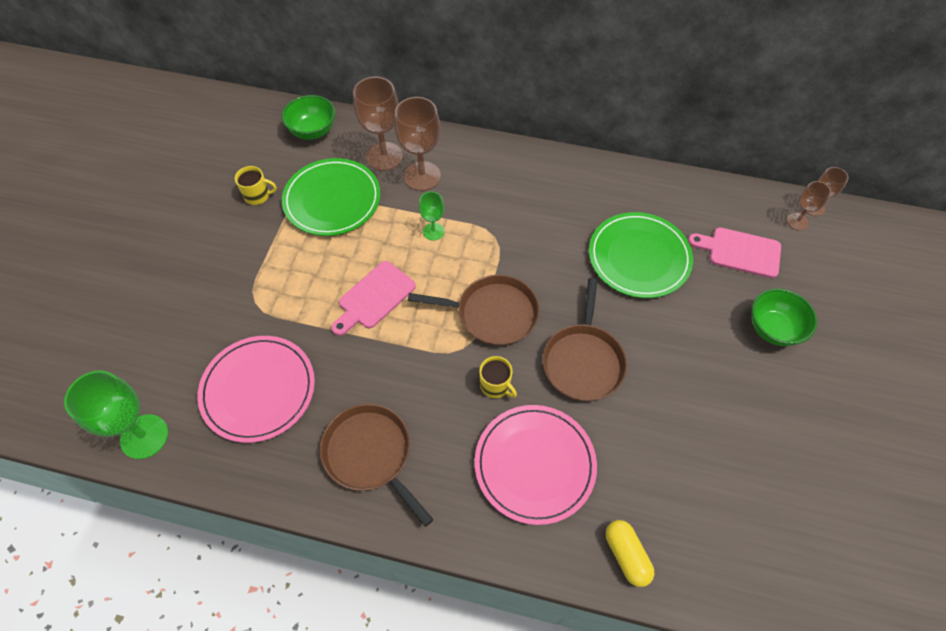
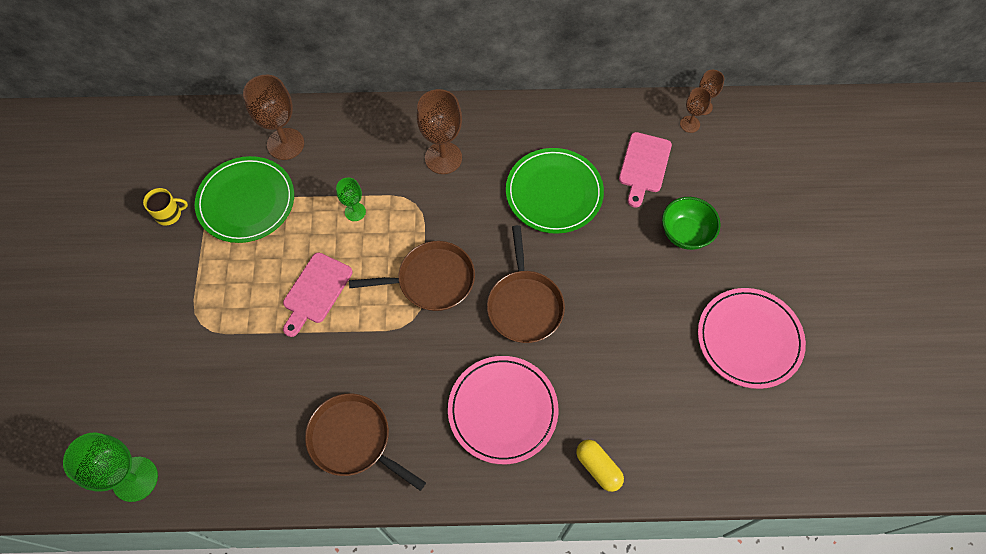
camera: 15 degrees left, 5 degrees up
pink plate [197,336,315,443] -> pink plate moved to [698,288,806,389]
green bowl [282,95,335,140] -> none
brown goblet [394,97,441,191] -> brown goblet moved to [417,89,462,174]
yellow mug [480,356,517,398] -> none
pink cutting board [688,227,781,278] -> pink cutting board turned 75 degrees counterclockwise [619,132,672,208]

